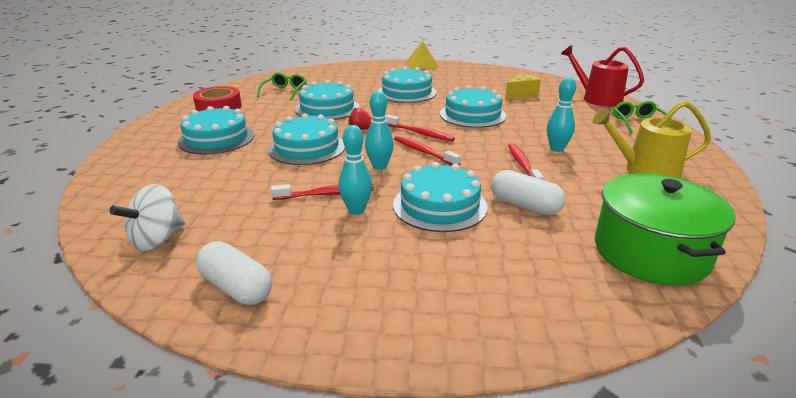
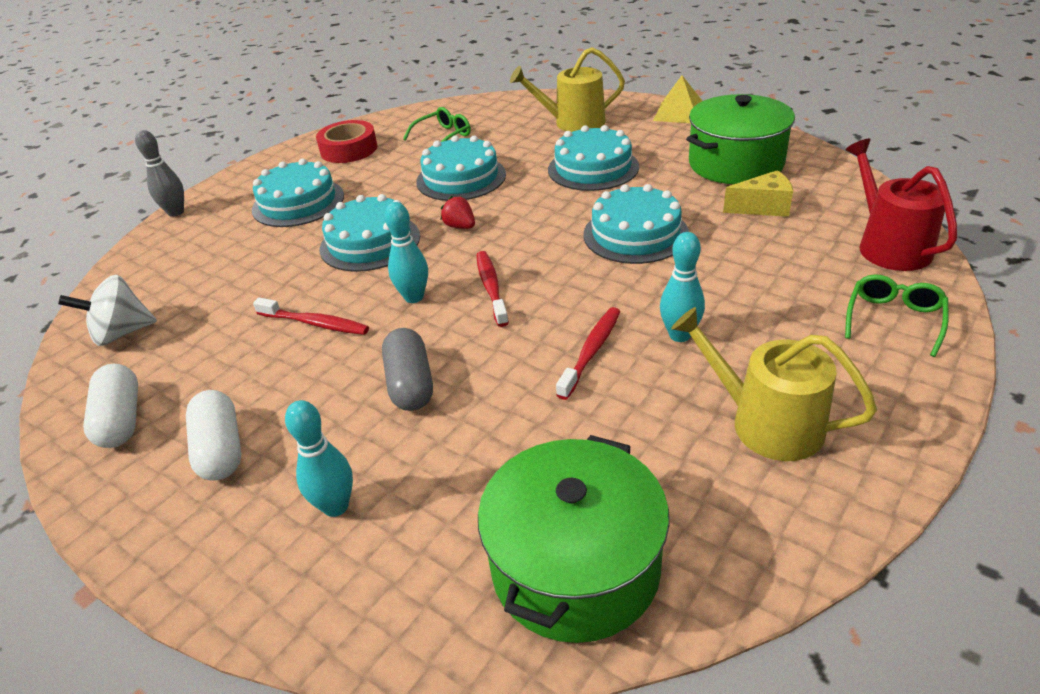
camera: 35 degrees right, 10 degrees up
turquoise bowling pin [339,125,372,215] -> turquoise bowling pin moved to [285,400,353,517]
red toothbrush [385,115,455,142] -> none
turquoise cake [393,162,487,232] -> grey capsule [382,328,433,411]
white capsule [491,170,565,215] -> white capsule moved to [186,390,241,480]
none -> grey bowling pin [135,130,184,217]
none -> yellow watering can [510,47,625,132]
none -> green pot [686,94,795,184]

